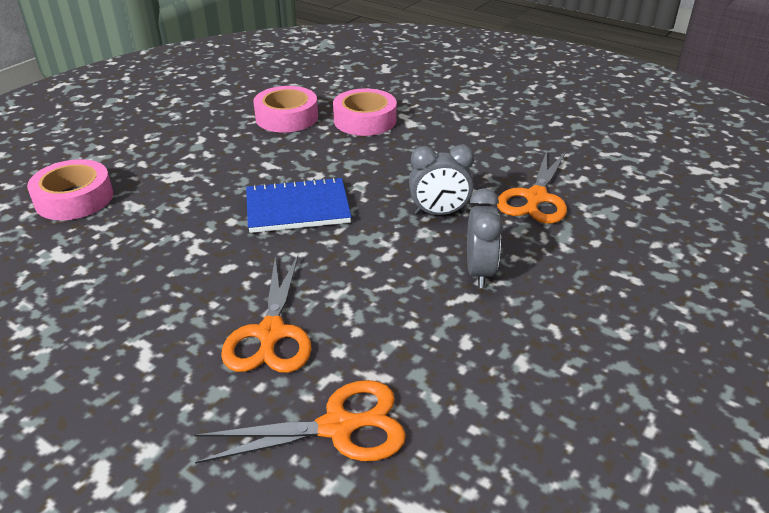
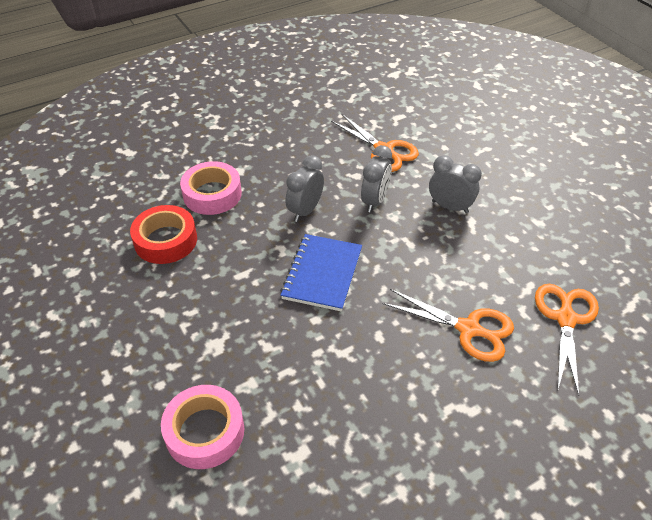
camera: 65 degrees left, 10 degrees up
pink tape [253,86,318,133] -> red tape [130,205,197,264]
none -> grey clock [286,155,324,222]

